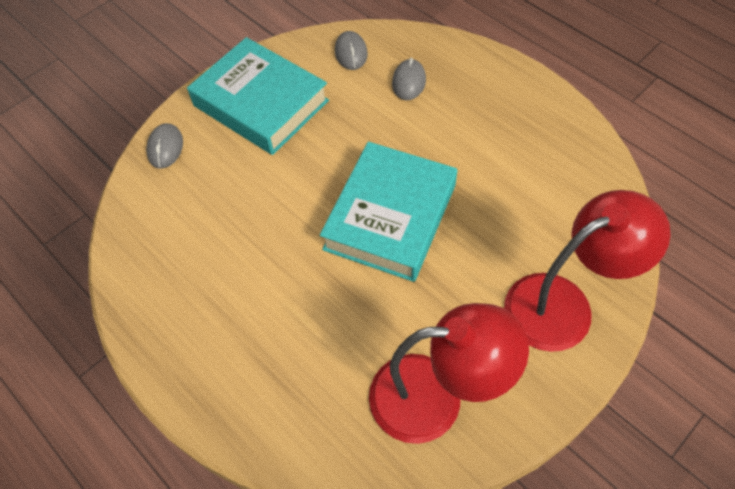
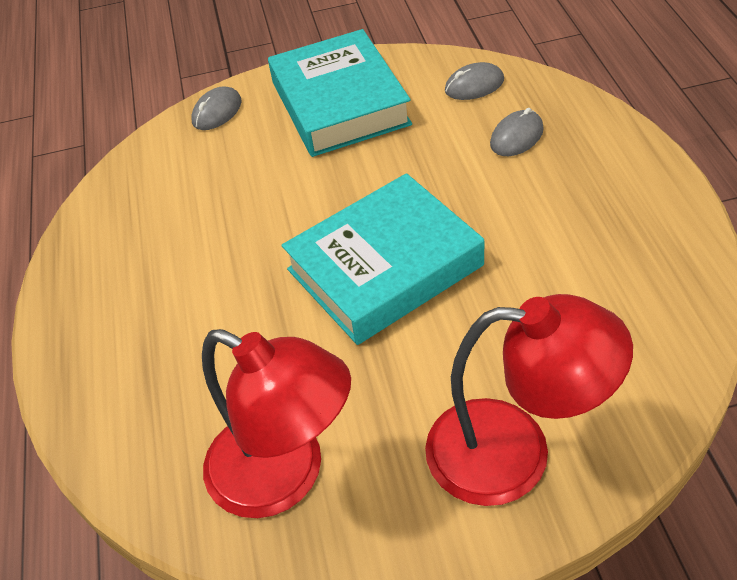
camera: 35 degrees right, 10 degrees down
grey mouse [335,31,368,70] -> grey mouse turned 45 degrees clockwise [445,62,504,100]

